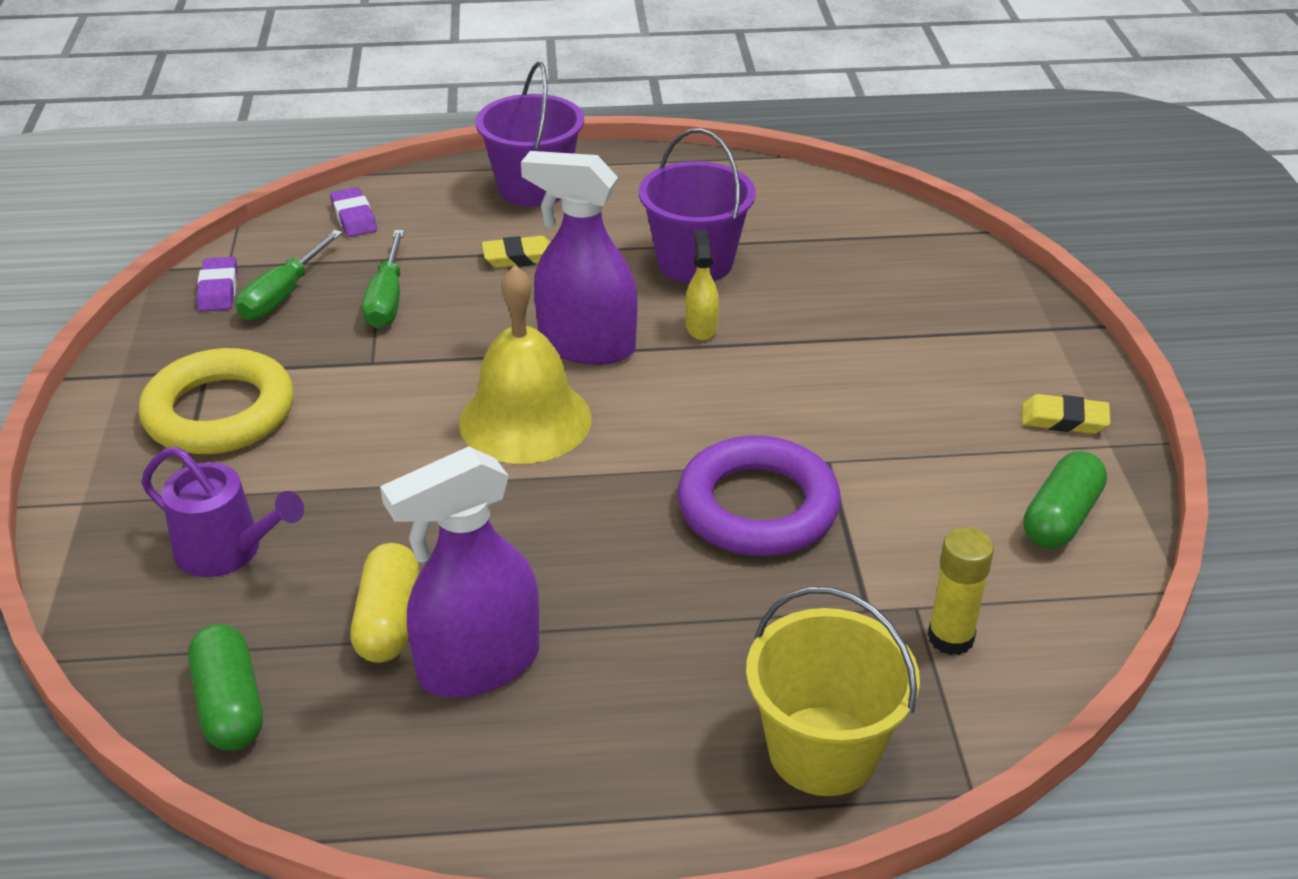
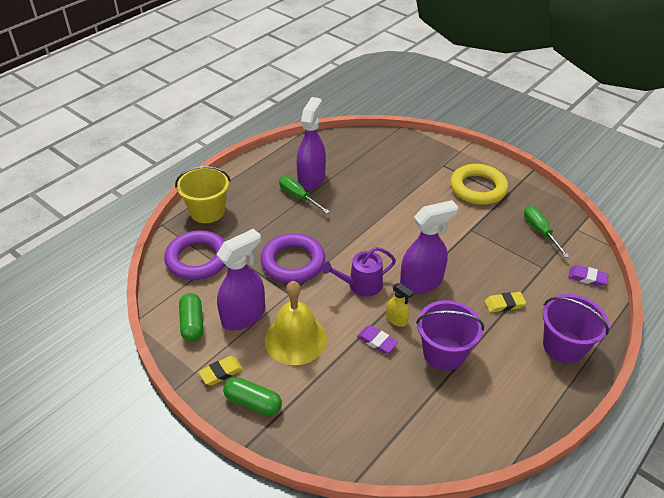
camera: 135 degrees right, 5 degrees up
purple watering can [141,446,304,577] -> purple watering can moved to [322,247,396,297]
green capsule [188,624,263,751] -> green capsule moved to [223,377,282,416]
purple eraser [196,257,237,311] -> purple eraser moved to [357,325,398,354]
yellow capsule [351,543,419,663] -> none
green screwdriver [362,230,404,328] -> green screwdriver moved to [279,176,330,214]
yellow bell [459,265,592,464] -> yellow bell moved to [265,281,327,365]
yellow eraser [482,236,550,268] -> yellow eraser turned 45 degrees clockwise [485,292,526,312]
yellow glue stick [928,527,994,655] -> purple ring [164,230,225,280]
none -> purple spray bottle [216,229,265,331]

